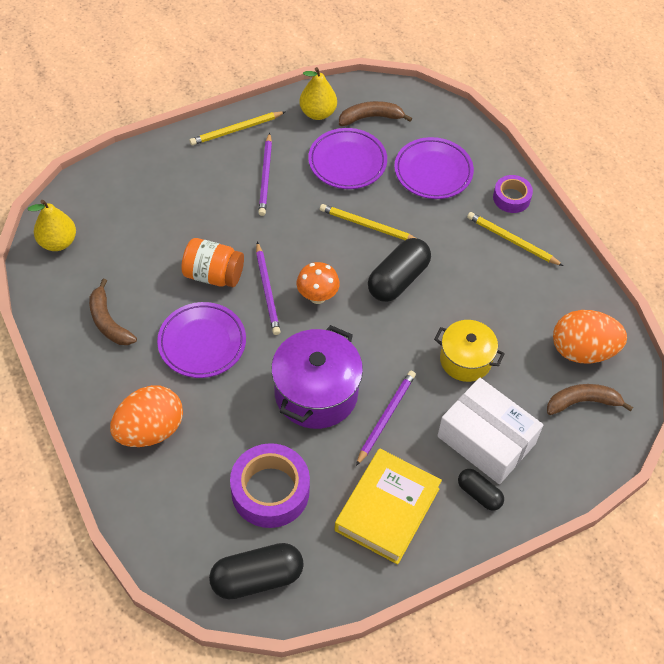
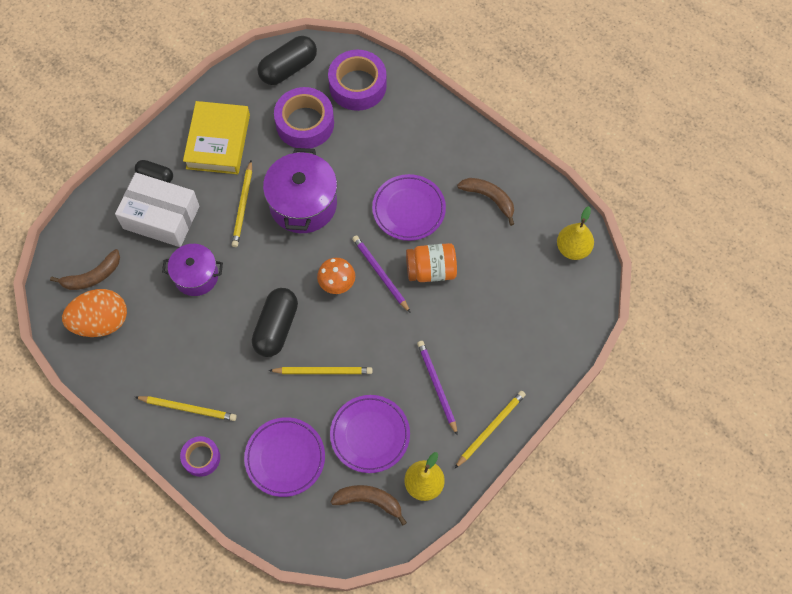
camera: 160 degrees right, 10 degrees up
orange egg [110,385,183,447] -> none
brown banana [339,101,412,126] -> brown banana turned 135 degrees counterclockwise [330,485,407,526]
purple pencil [356,371,416,466] -> yellow pencil [232,160,252,247]
yellow pot [434,320,505,382] -> purple pot [162,244,223,296]
none -> purple tape [328,50,387,111]

